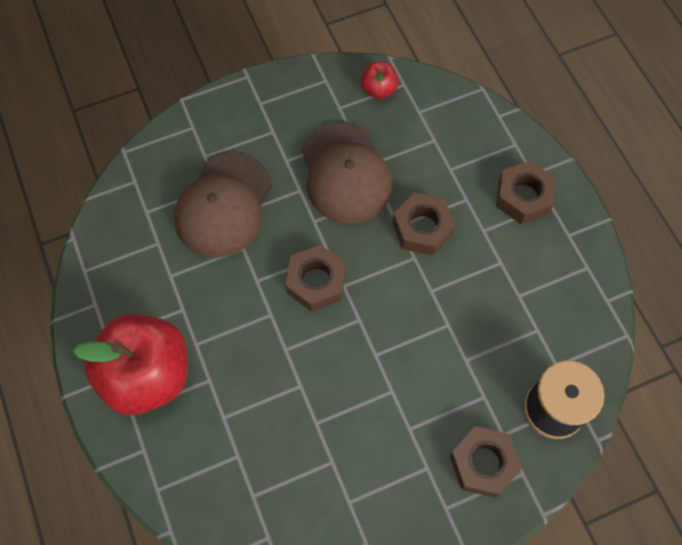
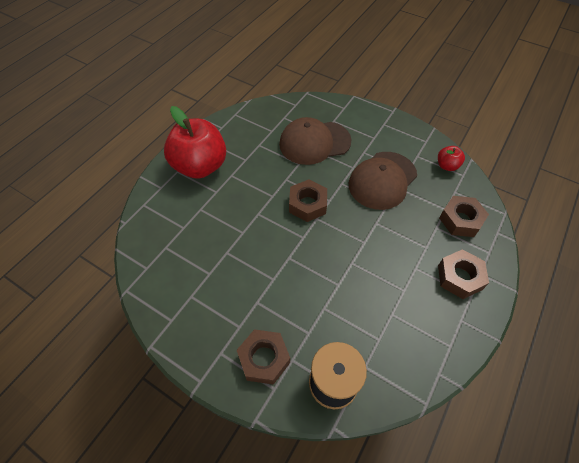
camera: 55 degrees right, 10 degrees down
brown nut [392,193,456,255] -> brown nut moved to [439,196,489,237]

